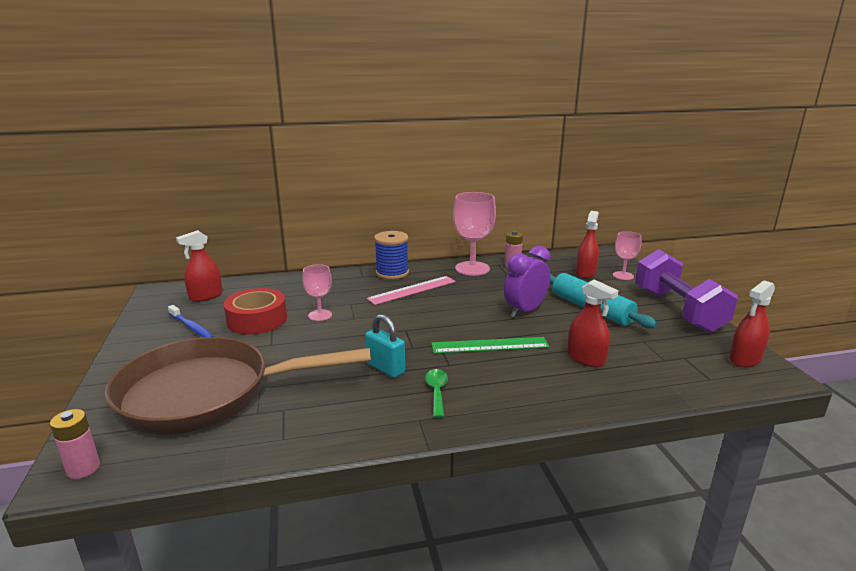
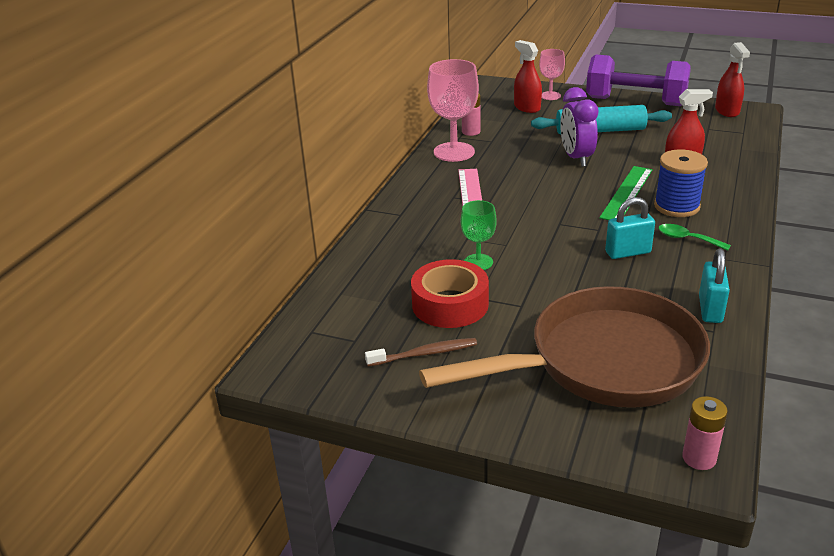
camera: 55 degrees left, 10 degrees up
brown pan [105,337,371,435] -> brown pan turned 135 degrees counterclockwise [419,286,710,408]
blue toothbrush [168,305,214,337] -> brown toothbrush [365,338,477,367]
red spray bottle [176,230,222,302] -> none
pink goblet [302,264,332,321] -> green goblet [461,200,497,270]
blue spool [374,231,409,279] -> blue spool moved to [654,150,708,217]
none -> turquoise padlock [699,248,730,323]

